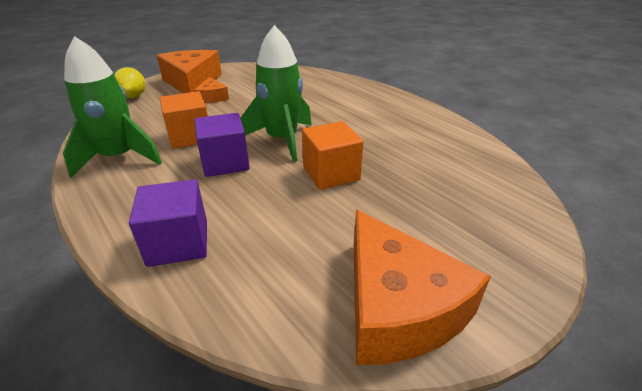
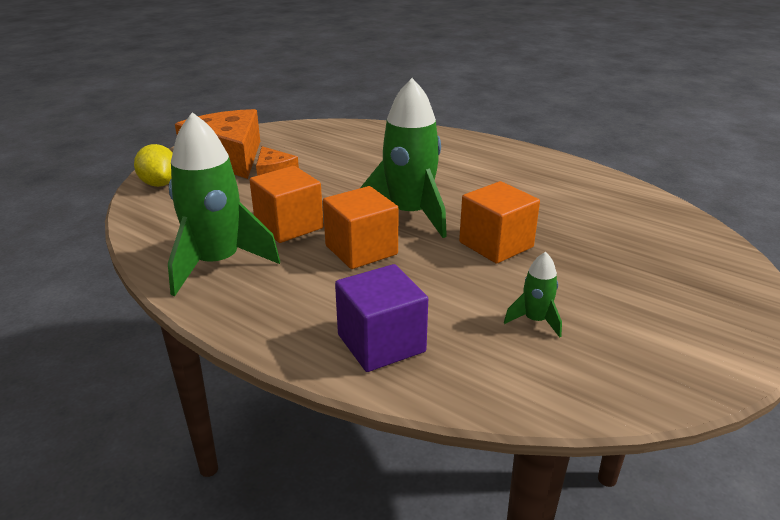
camera: 15 degrees left, 5 degrees down
purple cube [195,113,250,177] -> orange cube [323,186,399,269]
orange cheese [354,210,491,365] -> none
none -> green rocket [504,252,562,337]

